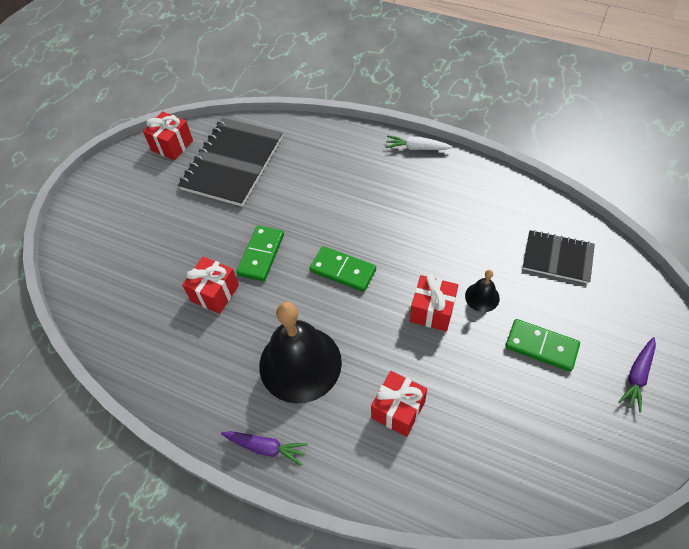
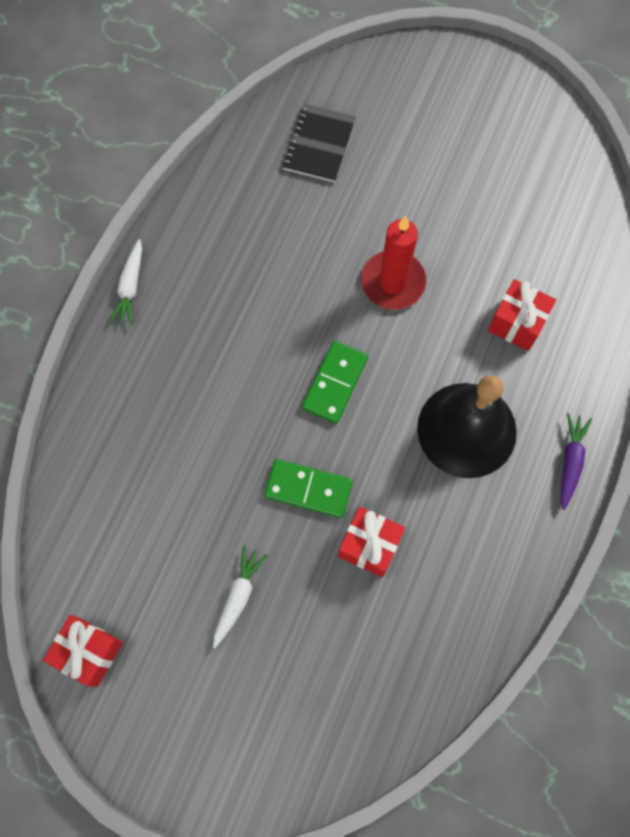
camera: 95 degrees left, 15 degrees up
black notebook [178,118,283,207] -> none
red gift [410,274,458,331] -> red candle [361,216,426,309]
black bell [465,270,500,312] -> none
green domino [505,319,580,372] -> none
purple carrot [618,337,656,412] -> none
none -> white carrot [213,546,268,648]

